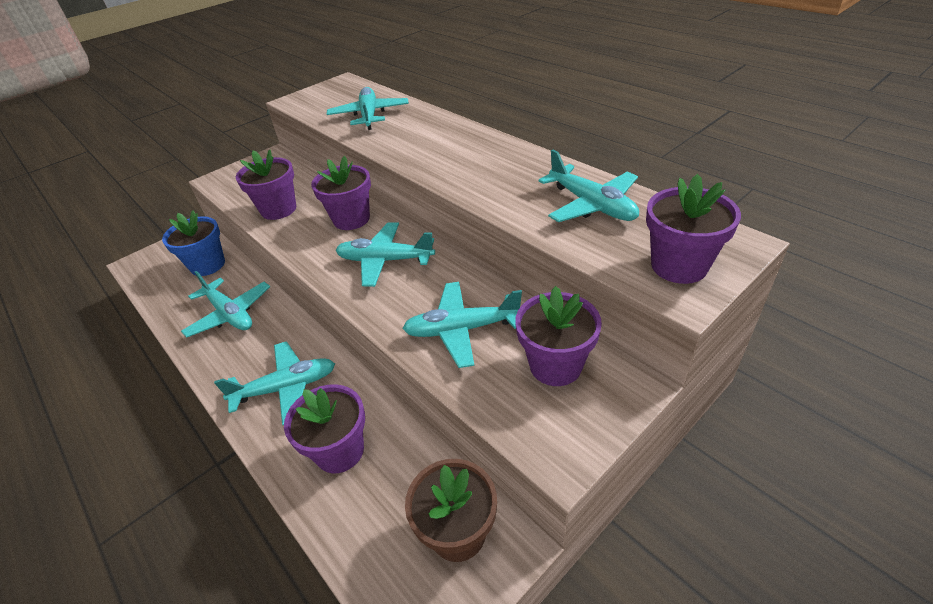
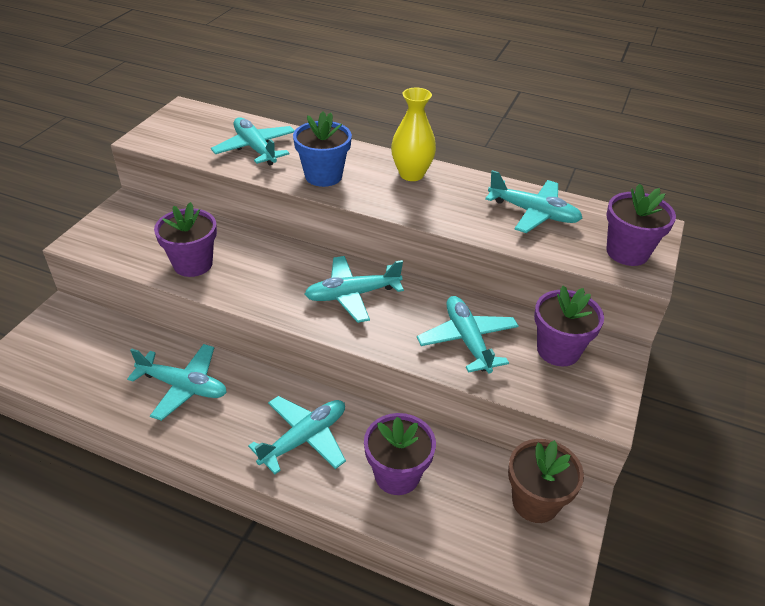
camera: 30 degrees left, 0 degrees up
blue flower pot [162,210,225,276] -> blue flower pot moved to [293,111,352,187]
purple flower pot [311,156,371,230] -> none
turquoise plane [402,282,522,368] -> turquoise plane turned 105 degrees clockwise [417,296,519,373]
none -> yellow vase [391,87,436,181]

